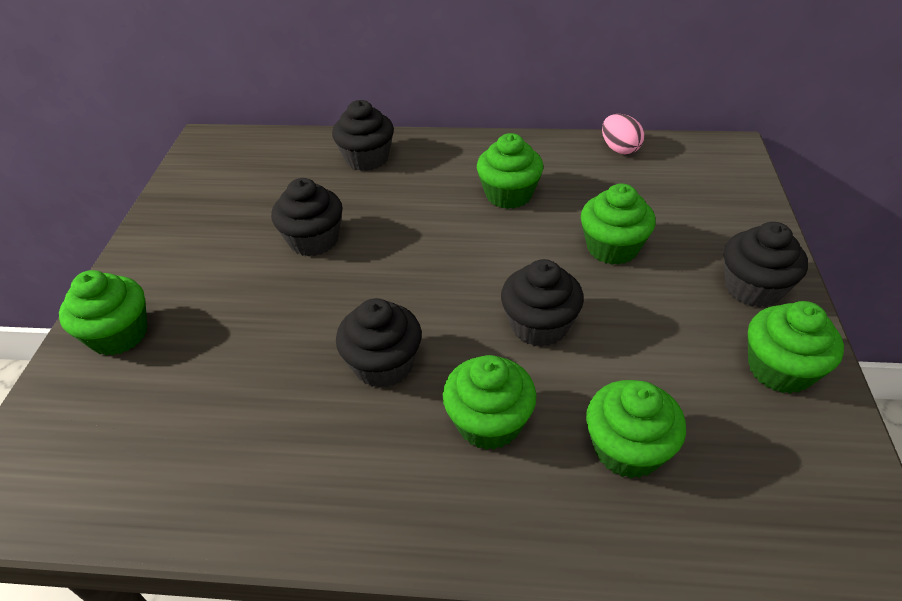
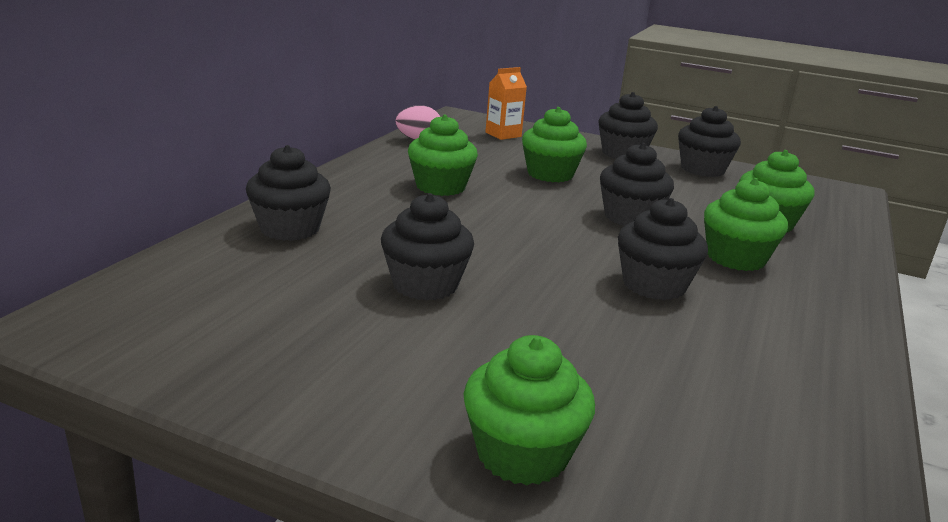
camera: 75 degrees left, 20 degrees down
green cupcake [748,301,844,394] -> black cupcake [678,106,741,177]
none -> orange carton [485,67,527,140]

